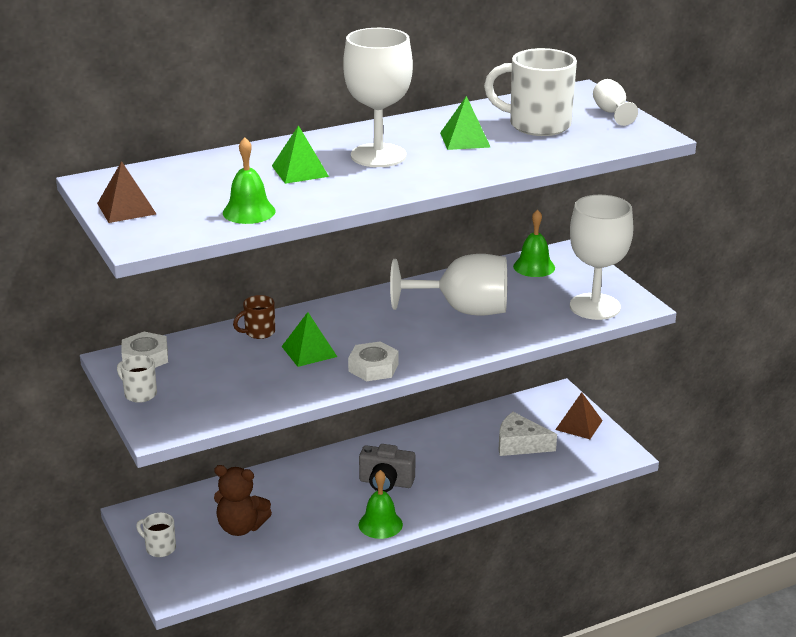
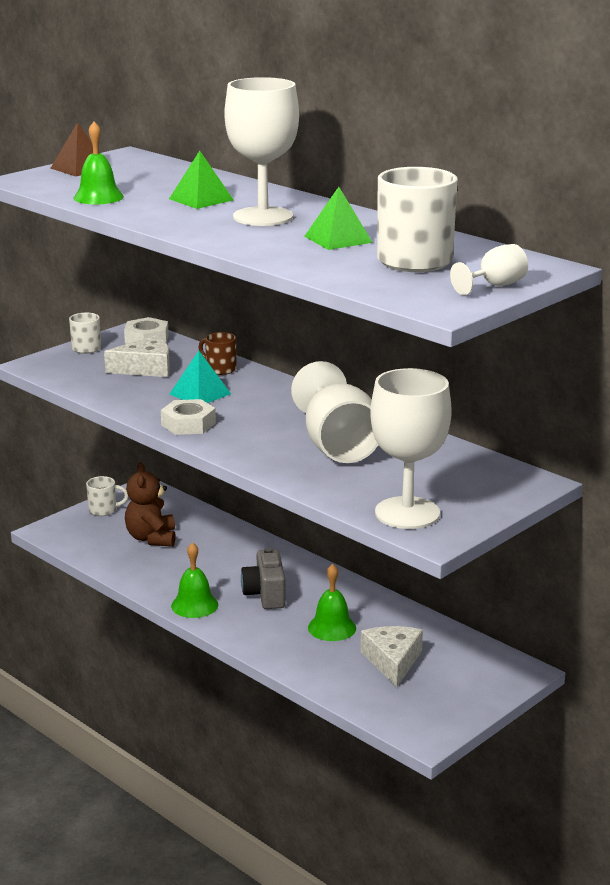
camera: 70 degrees right, 5 degrees down
white mug [136,512,176,557] -> white mug turned 75 degrees clockwise [86,476,128,516]
green pyramid [281,312,337,367] -> turquoise pyramid [170,351,231,403]
green bell [513,209,555,277] -> green bell moved to [308,564,356,641]
brown pyramid [555,392,603,439] -> none
none -> white cheese [104,335,170,377]

